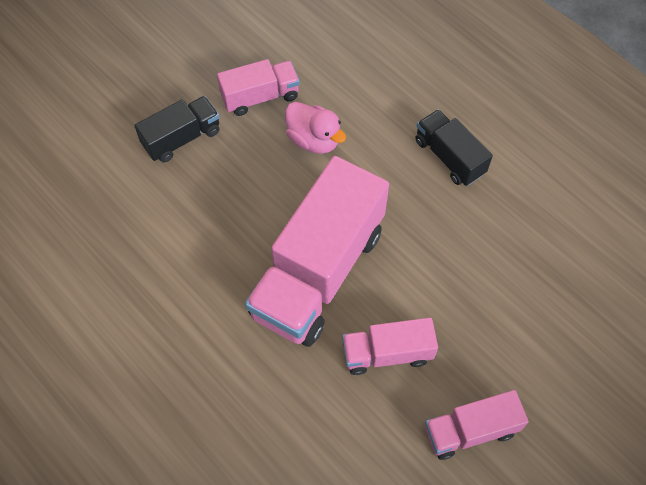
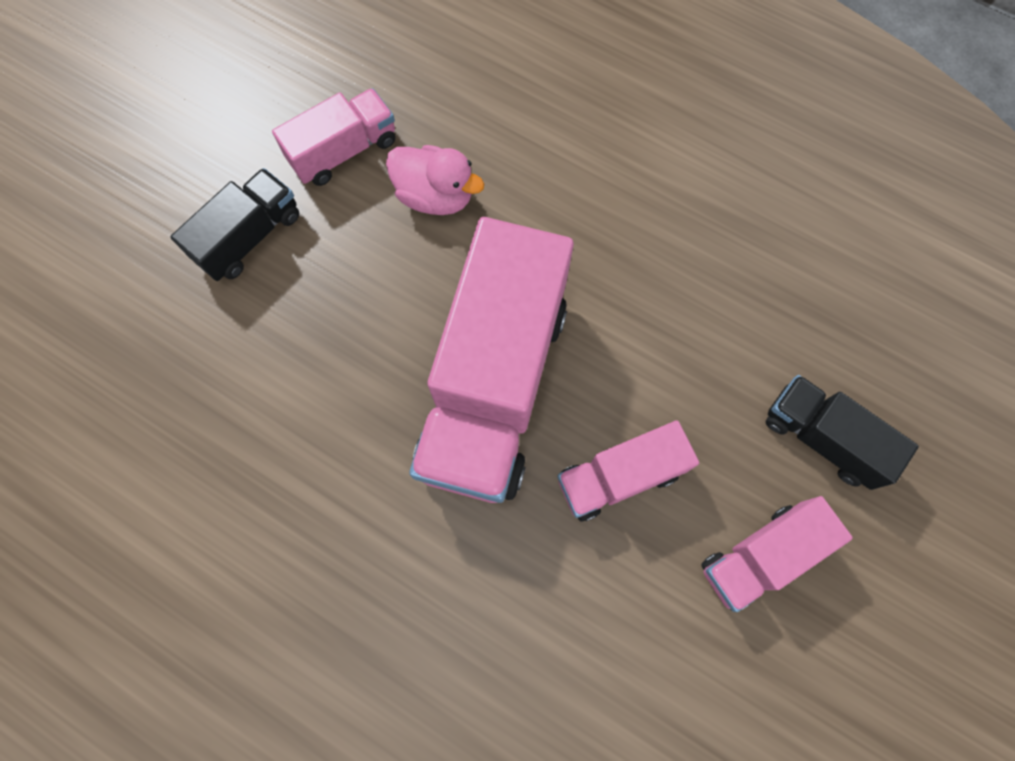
camera: 15 degrees left, 10 degrees up
black truck [415,109,493,186] -> black truck moved to [766,375,919,490]

